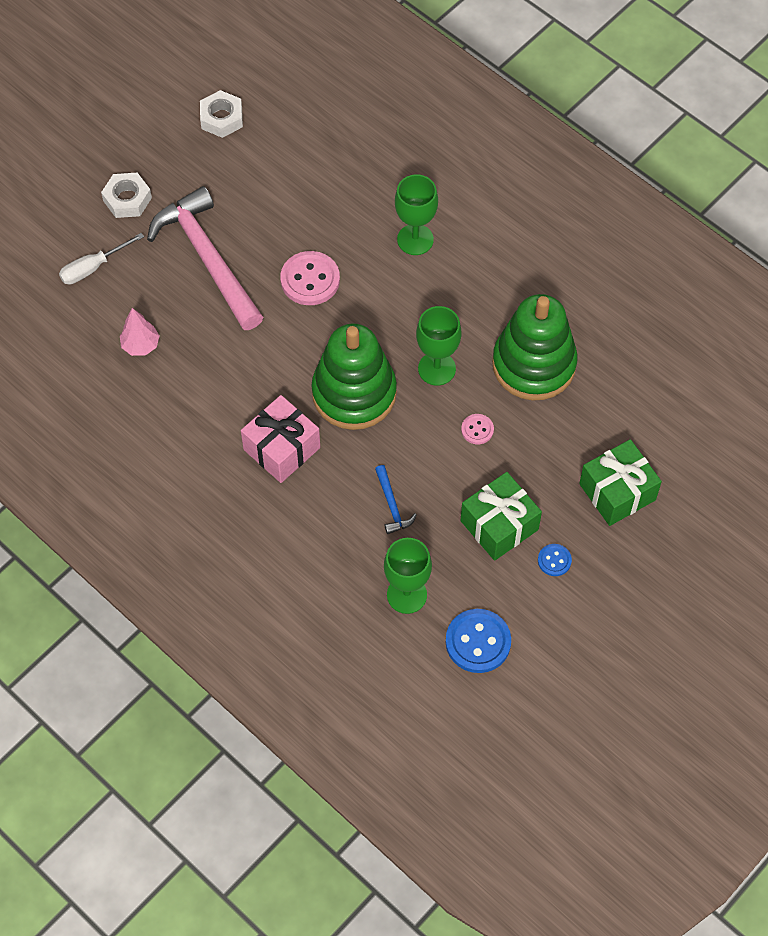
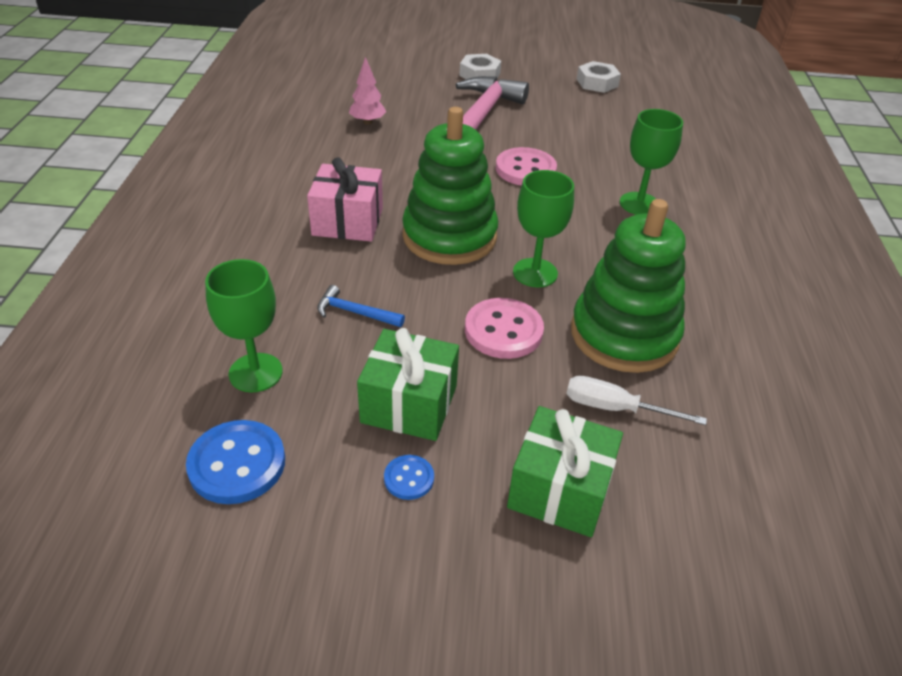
camera: 50 degrees right, 20 degrees down
white screwdriver [59,233,144,285] -> white screwdriver moved to [566,376,707,425]
blue hammer [375,465,417,534] -> blue hammer turned 75 degrees clockwise [317,285,405,327]
pink button [461,414,494,444] -> pink button [465,298,544,359], size x1.90

